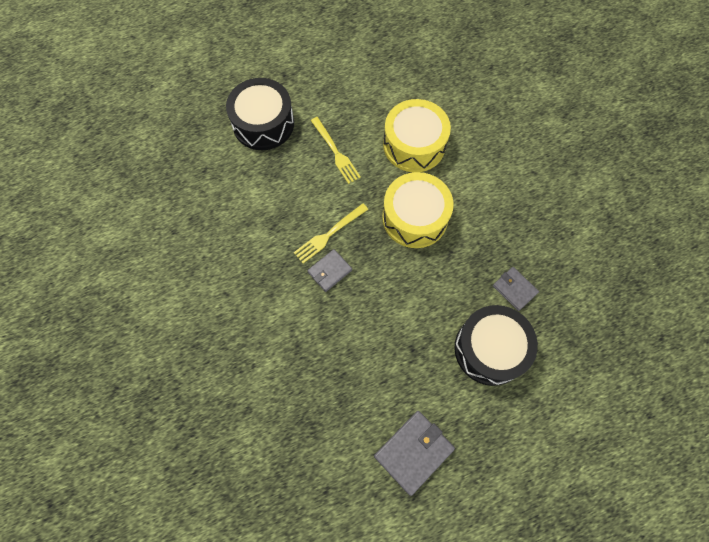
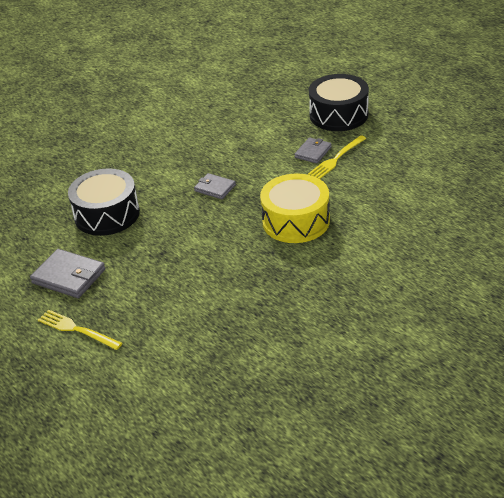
camera: 75 degrees right, 30 degrees down
yellow fork [294,203,368,263] -> yellow fork moved to [38,309,122,350]
yellow drum [383,99,451,172] -> none
black drum [454,305,538,386] -> black drum moved to [68,168,140,236]
grey wallet [493,267,539,311] -> grey wallet moved to [294,137,332,164]

